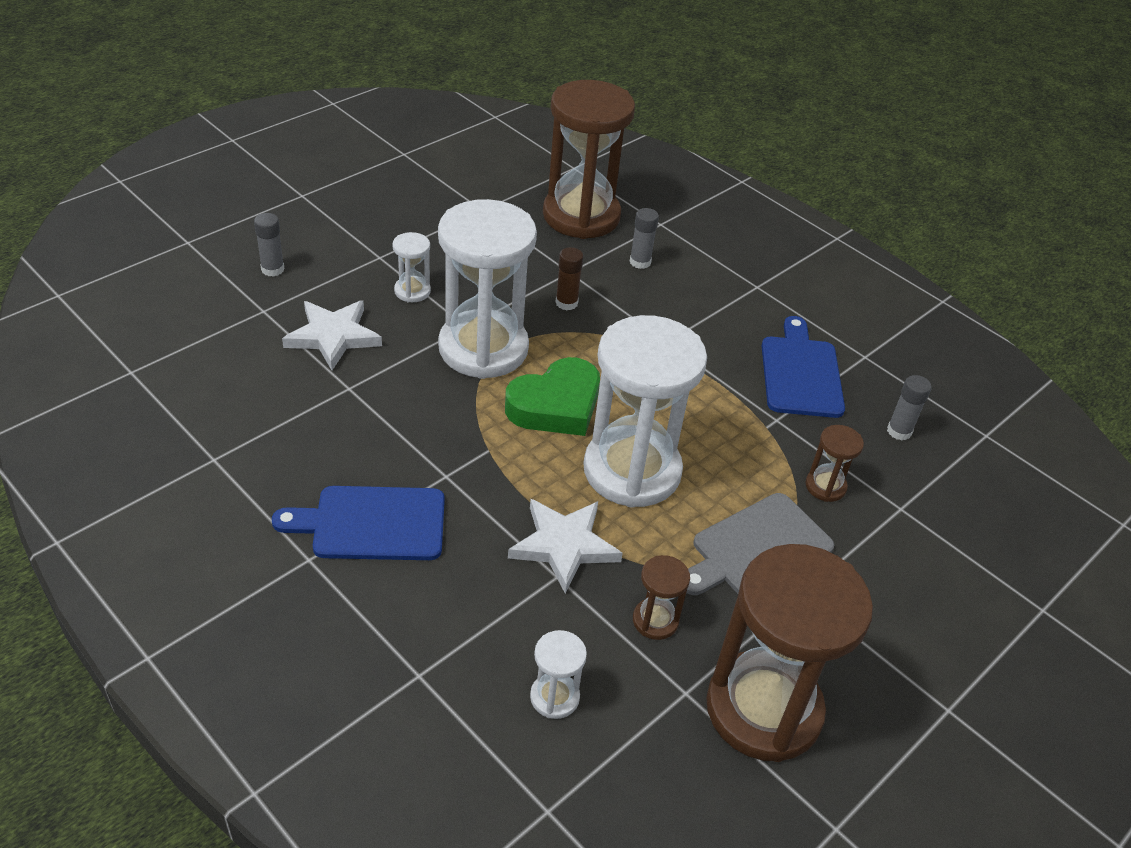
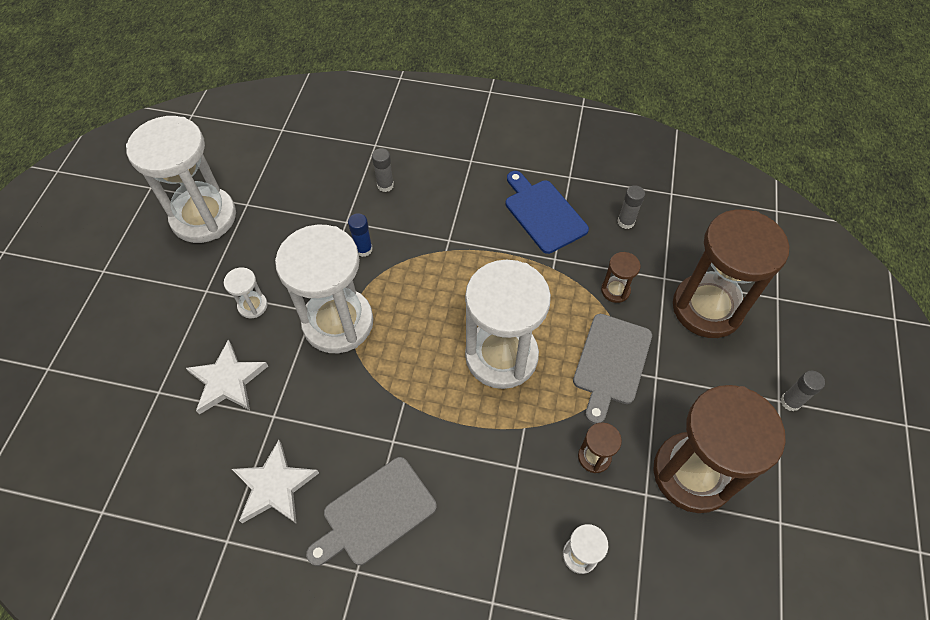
camera: 30 degrees left, 15 degrees up
grey glue stick [254,213,285,277] -> grey glue stick moved to [781,371,825,411]
blue cutting board [272,486,445,560] -> grey cutting board [306,457,437,566]
green heart [505,357,600,436] -> none
white star [508,499,623,594] -> white star moved to [232,440,319,524]
brown hourglass [543,80,635,239] -> brown hourglass moved to [673,209,789,338]
brown glue stick [555,247,583,310] -> blue glue stick [348,213,373,257]
none -> white hourglass [126,116,236,243]

